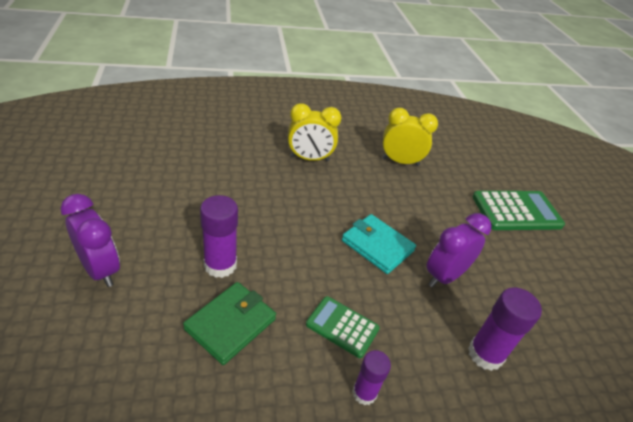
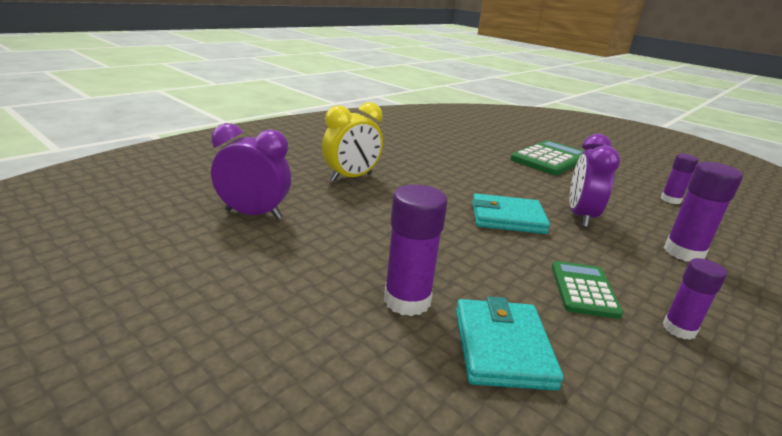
camera: 35 degrees left, 15 degrees down
purple clock [61,194,120,287] -> purple clock moved to [211,123,291,219]
green wallet [183,282,276,365] -> turquoise wallet [456,296,564,390]
green calculator [306,296,380,358] -> green calculator turned 105 degrees clockwise [552,261,623,319]
yellow clock [382,108,438,166] -> none
none -> purple glue stick [661,154,699,204]

